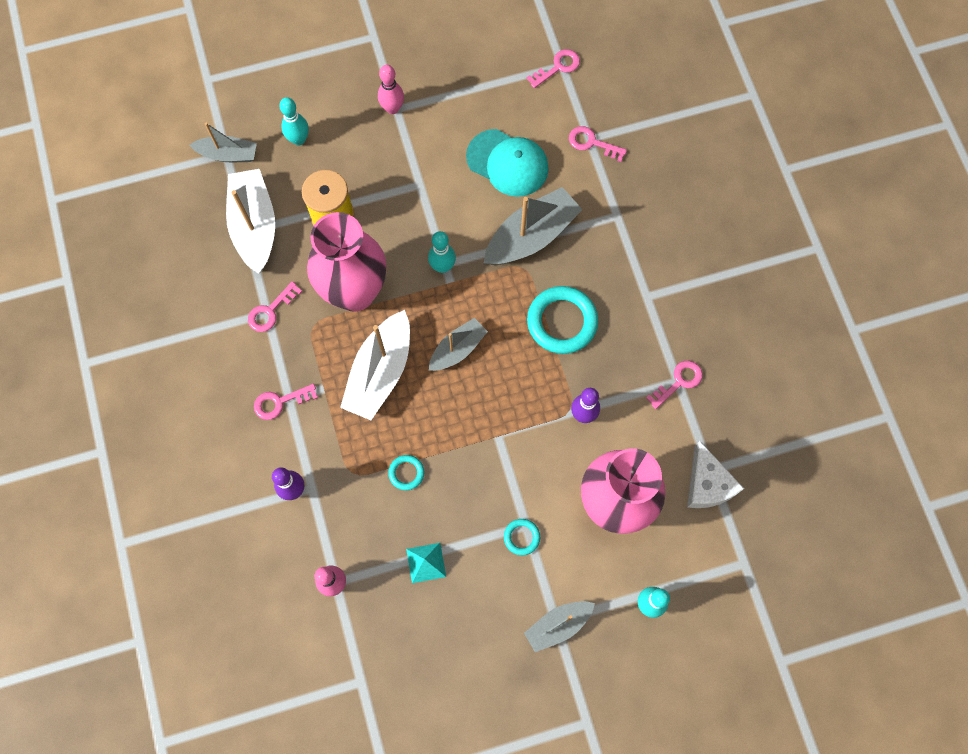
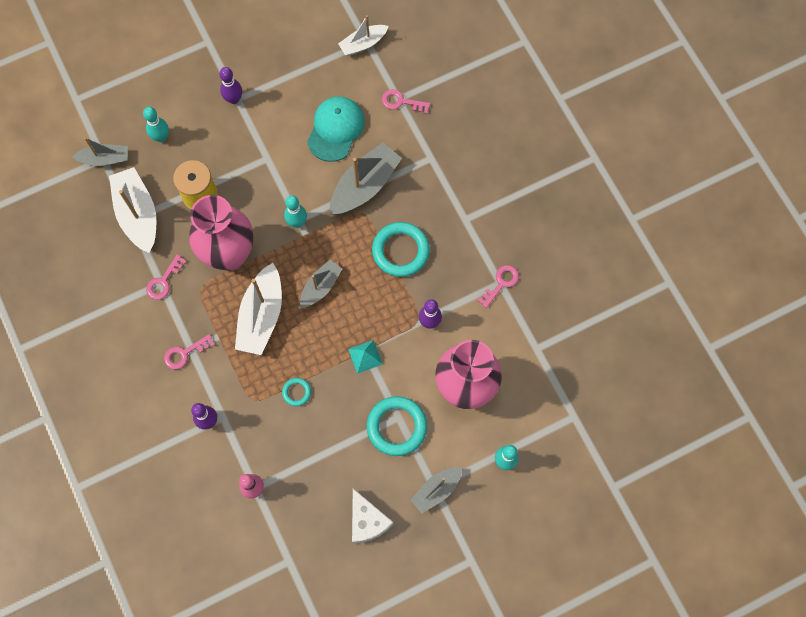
camera: 10 degrees left, 0 degrees up
pink bowling pin [378,65,404,114] -> purple bowling pin [219,67,242,104]
turquoise pyramid [406,543,446,583] -> turquoise pyramid moved to [348,340,383,374]
turquoise cap [466,129,549,197] -> turquoise cap turned 90 degrees counterclockwise [307,96,364,162]
turquoise ring [504,519,540,556] -> turquoise ring [367,396,427,456], size x2.05
pink key [526,49,580,88] -> white boat [338,15,389,56]
white cheese [687,441,744,508] -> white cheese moved to [352,489,394,544]

